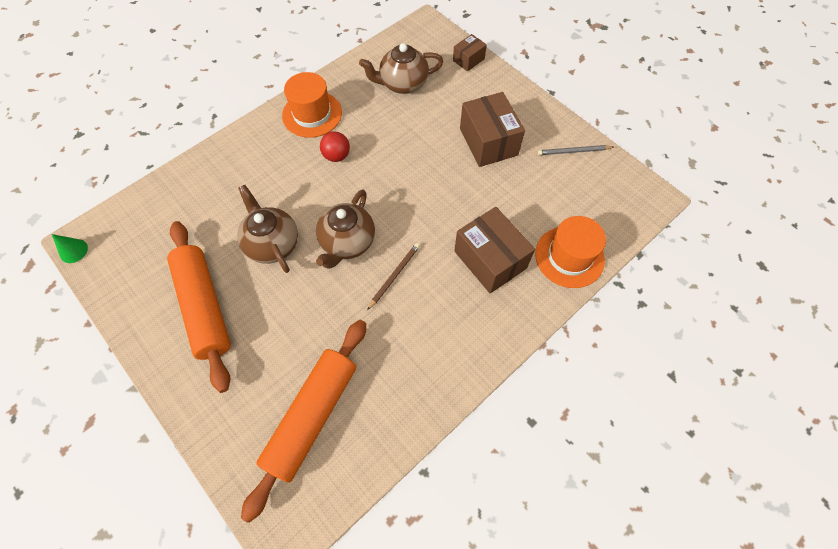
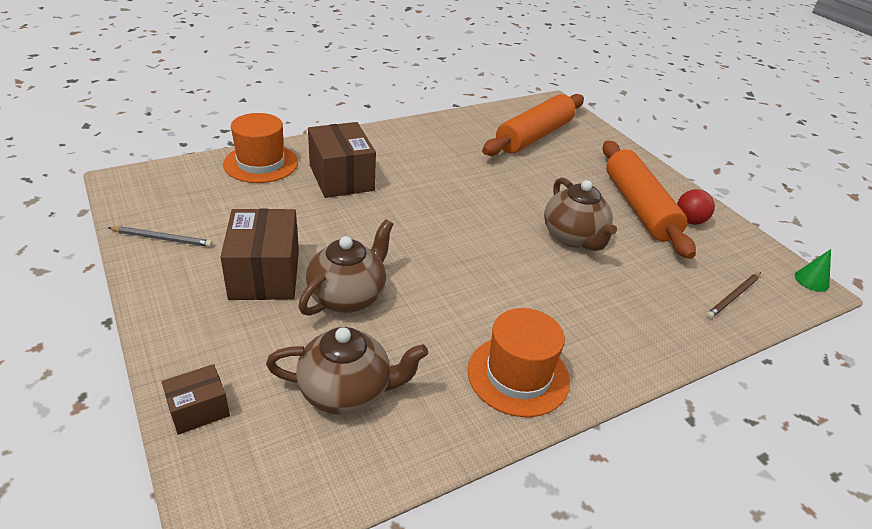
camera: 170 degrees left, 25 degrees down
brown teapot [316,189,375,269] -> brown teapot moved to [298,219,393,316]
red ball [320,131,350,162] -> red ball moved to [677,189,715,225]
brown pencil [367,243,420,310] -> brown pencil moved to [706,272,761,319]

